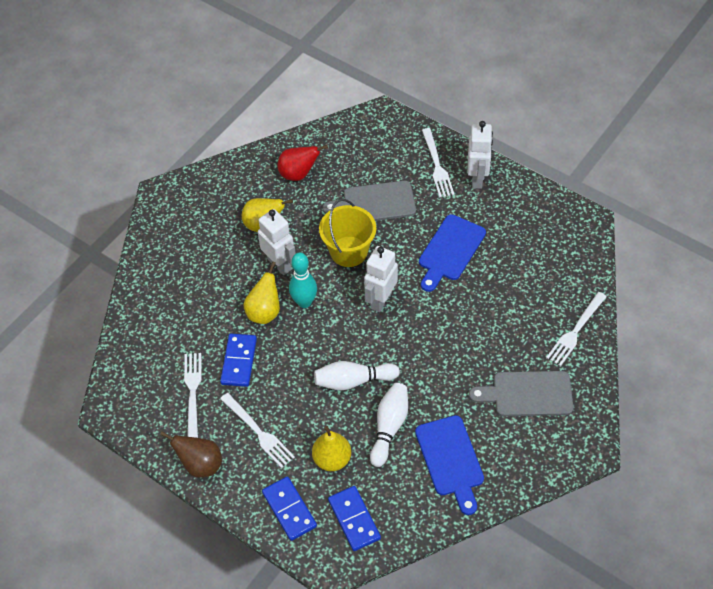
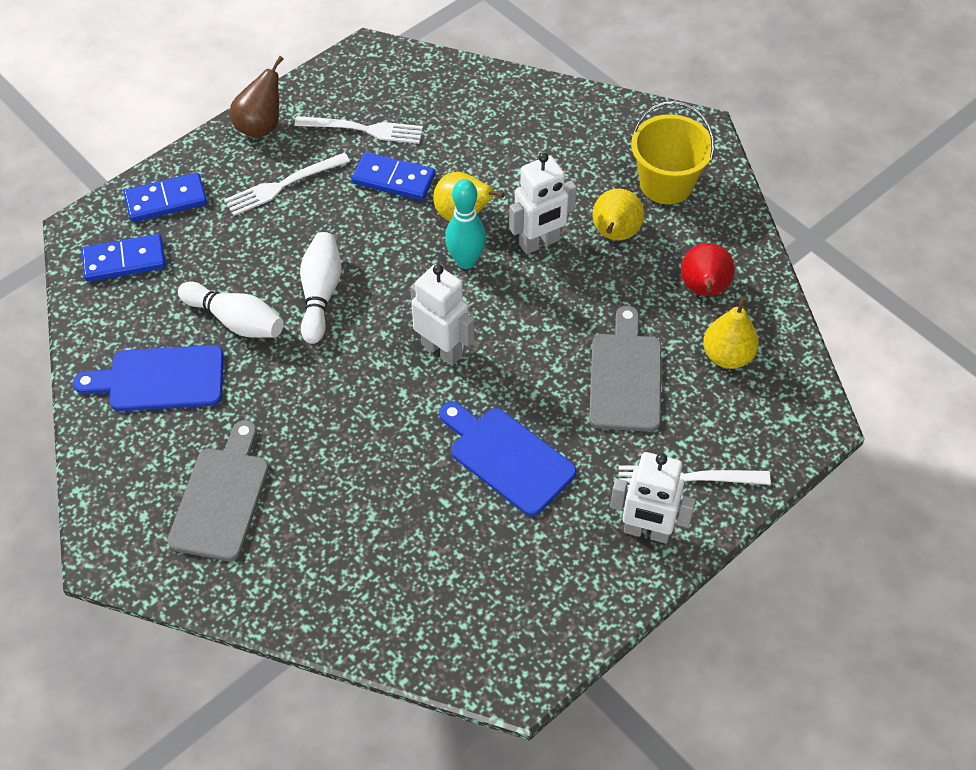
camera: 100 degrees right, 0 degrees up
yellow pear [312,426,351,471] -> yellow pear moved to [703,296,759,369]
yellow bucket [319,199,376,267] -> yellow bucket moved to [631,101,715,204]
white fork [546,292,607,366] -> none

